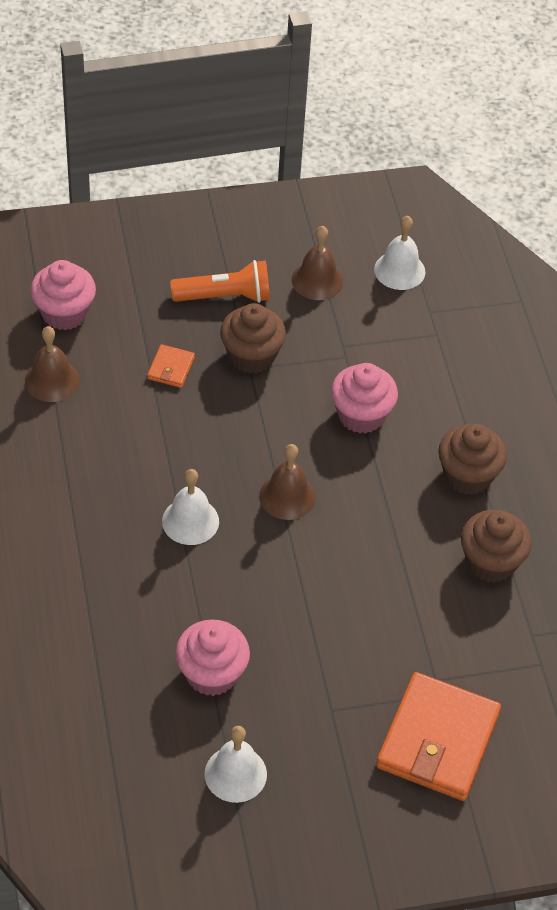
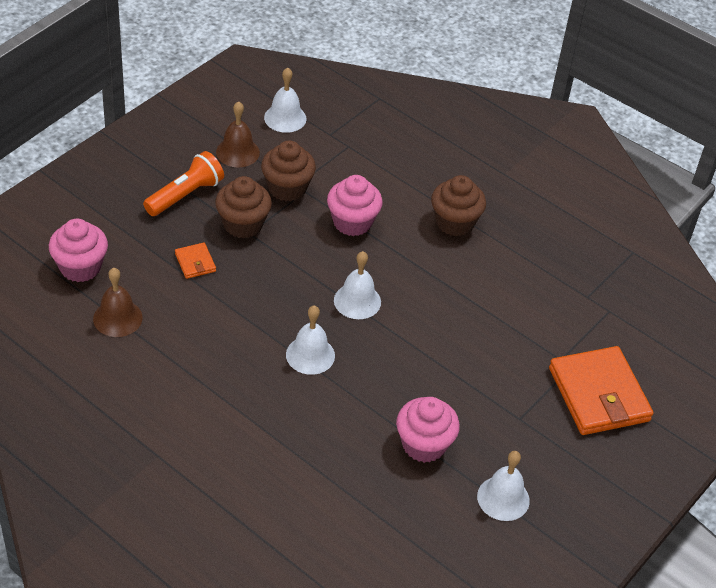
camera: 40 degrees left, 5 degrees down
brown bell [259,444,316,520] -> white bell [334,251,381,319]
brown cupcake [461,510,532,583] -> brown cupcake moved to [261,141,316,201]

